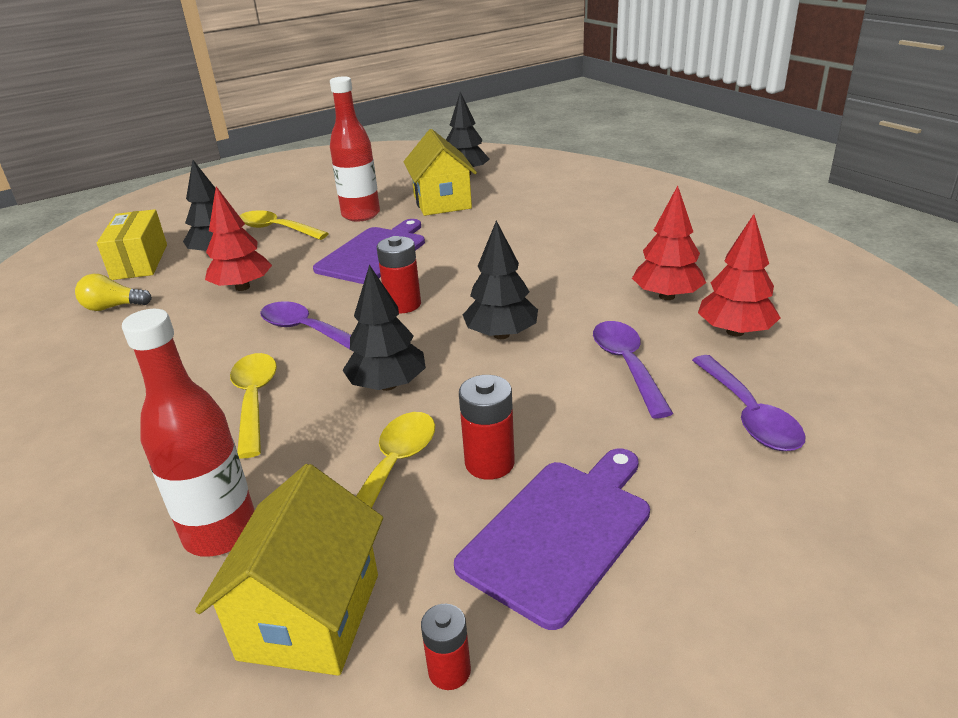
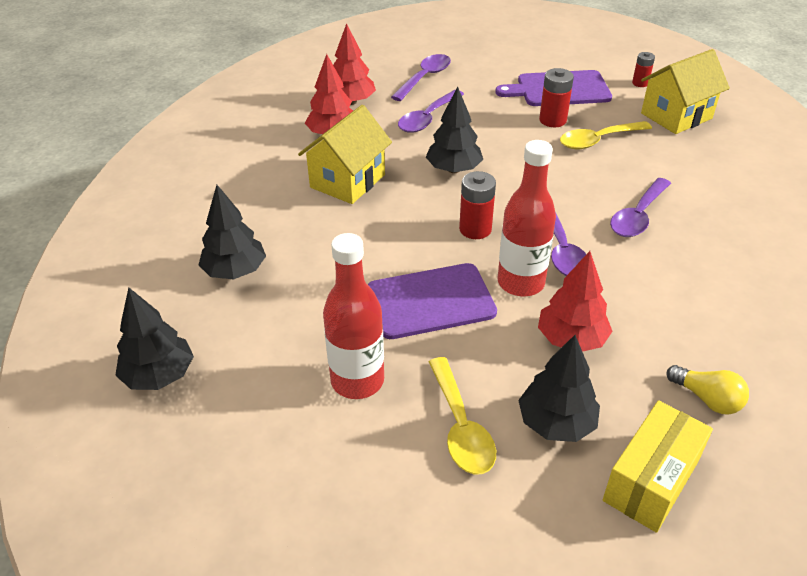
camera: 135 degrees left, 10 degrees up
red bottle [122,309,255,557] -> red bottle moved to [498,140,556,296]
yellow spoon [230,353,277,458] -> purple spoon [610,178,671,237]
black tree [342,265,426,391] -> black tree moved to [199,185,266,279]
yellow house [404,129,477,216] -> yellow house moved to [298,105,392,204]

